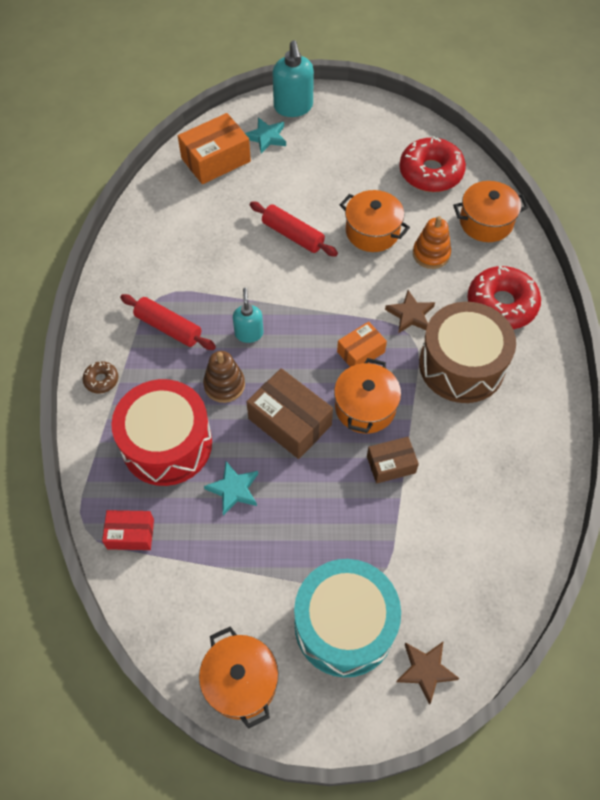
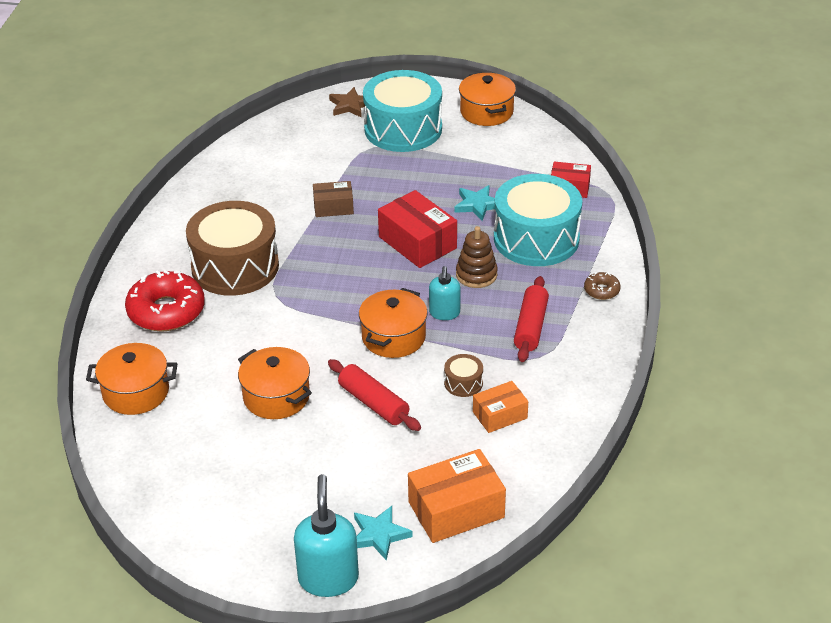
camera: 170 degrees left, 20 degrees down
red drum [111,379,212,486] -> turquoise drum [494,174,582,266]
red rolling pin [120,294,216,350] -> red rolling pin turned 60 degrees clockwise [514,276,549,362]
brown box [247,368,333,459] -> red box [378,190,457,268]
orange pot [334,358,401,434] -> orange pot moved to [359,288,428,358]
orange box [337,321,387,367] -> orange box moved to [473,381,528,433]
brown star [385,290,435,333] -> none
red donut [399,136,466,192] -> none
orange stacking toy [413,216,451,269] -> none
none -> brown drum [444,354,483,397]

